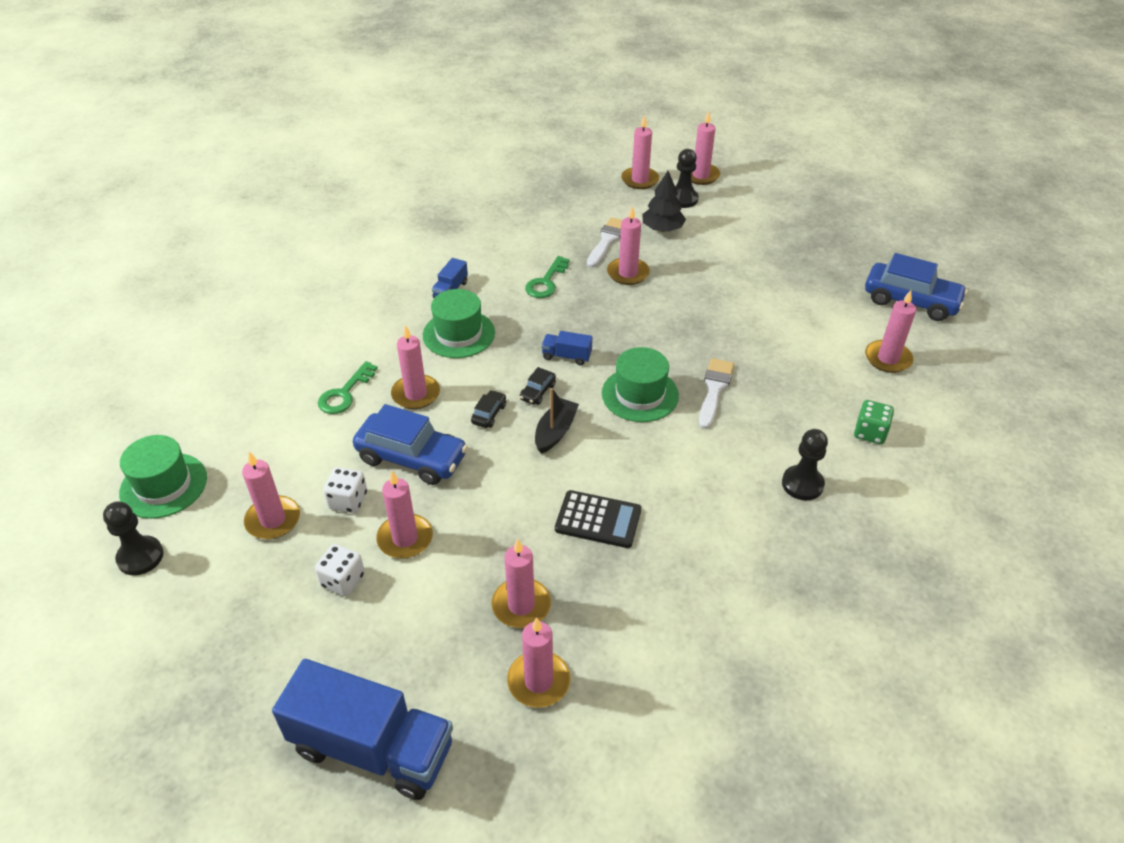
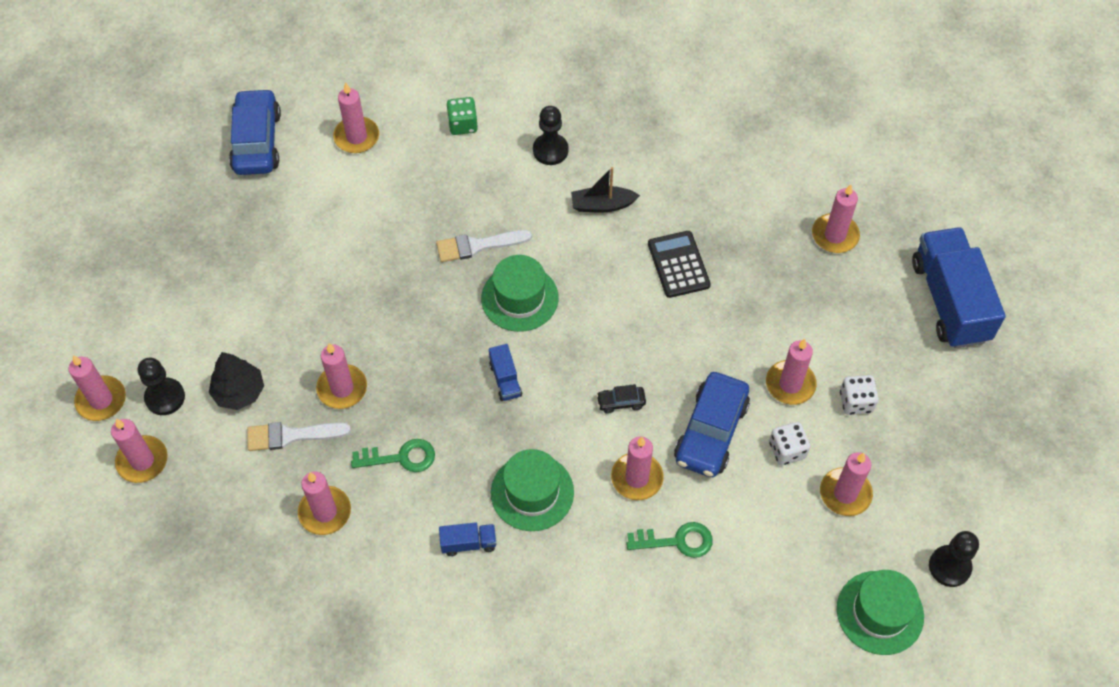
camera: 120 degrees left, 15 degrees up
blue car [353,404,468,485] -> blue car turned 150 degrees counterclockwise [674,372,750,477]
pink candle [491,539,551,628] -> pink candle moved to [298,471,351,535]
black car [520,367,556,405] -> none
black boat [535,388,579,454] -> black boat moved to [571,167,640,213]

